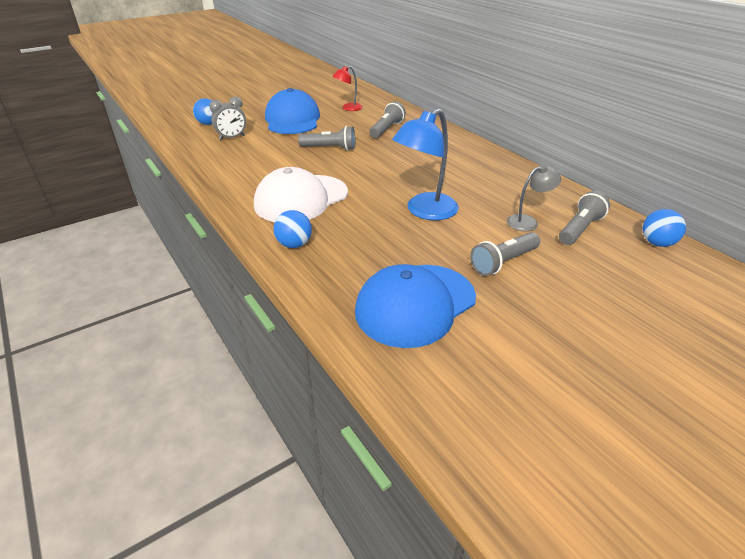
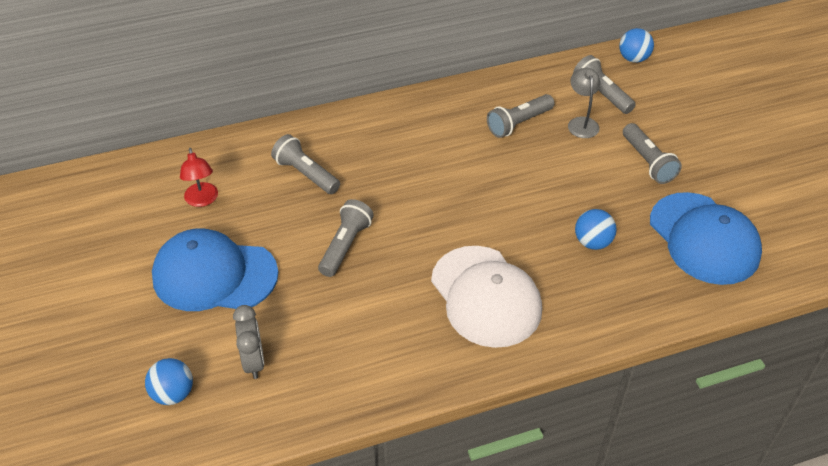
camera: 75 degrees left, 10 degrees up
blue ball [273,210,312,248] -> blue ball moved to [575,209,617,250]
blue lamp [392,109,459,220] -> none
none -> grey flashlight [487,94,554,138]

